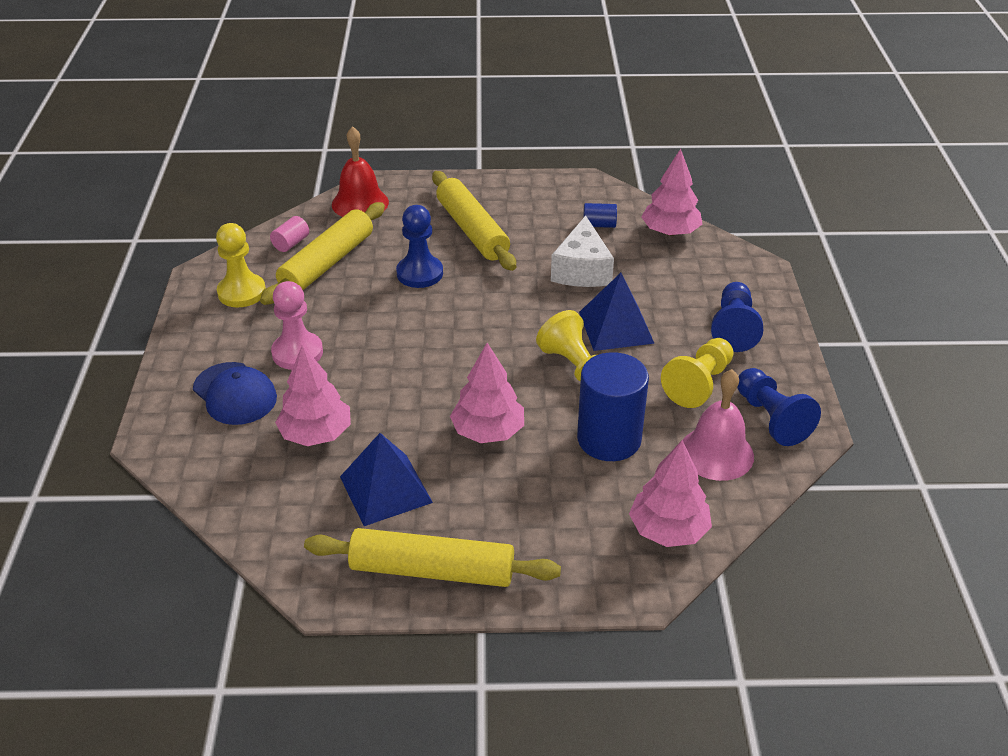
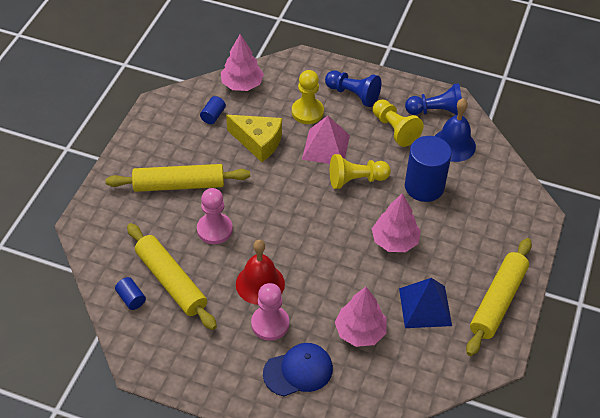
camera: 70 degrees left, 10 degrees up
yellow pawn [216,223,266,308] -> yellow pawn moved to [292,70,324,124]
pink cylinder [270,216,309,252] -> blue cylinder [115,277,146,310]
red bell [332,126,389,217] -> red bell moved to [236,239,285,305]
blue pawn [396,205,443,288] -> pink pawn [197,188,233,244]
white cheese [551,216,614,287] -> yellow cheese [226,115,282,162]
blue pyramid [579,273,655,351] -> pink pyramid [302,116,350,164]
pink tree [629,440,712,547] -> none
pink bell [683,369,754,481] -> blue bell [435,98,476,162]

